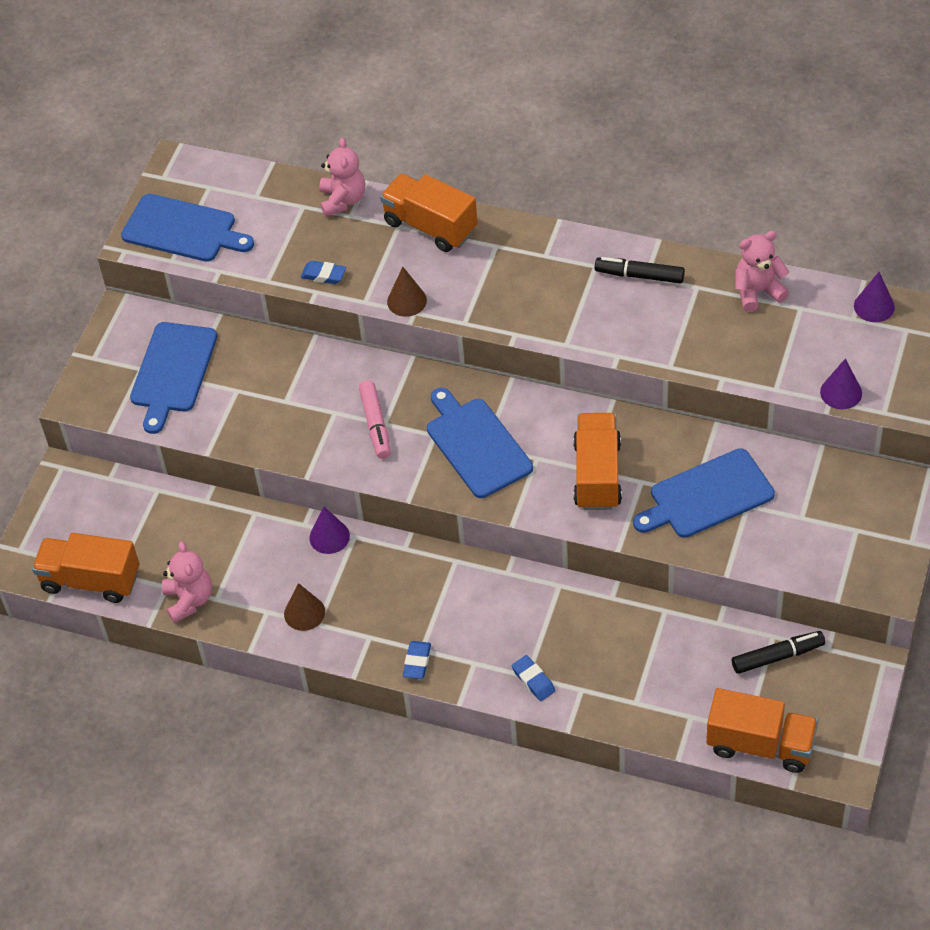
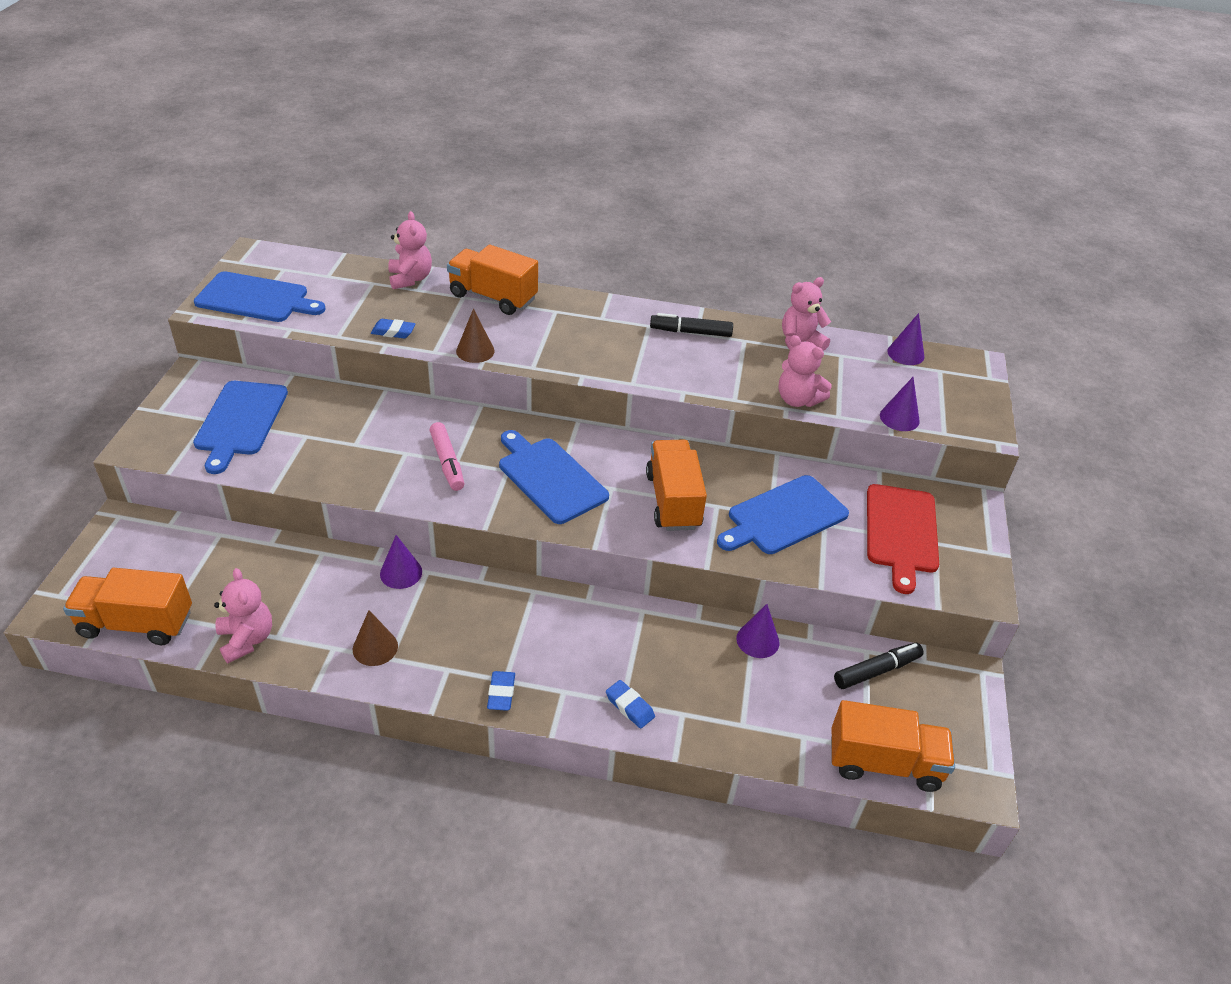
camera: 15 degrees left, 10 degrees down
none -> purple cone [736,604,779,658]
none -> pink teddy bear [778,335,831,407]
none -> red cutting board [867,484,939,594]

